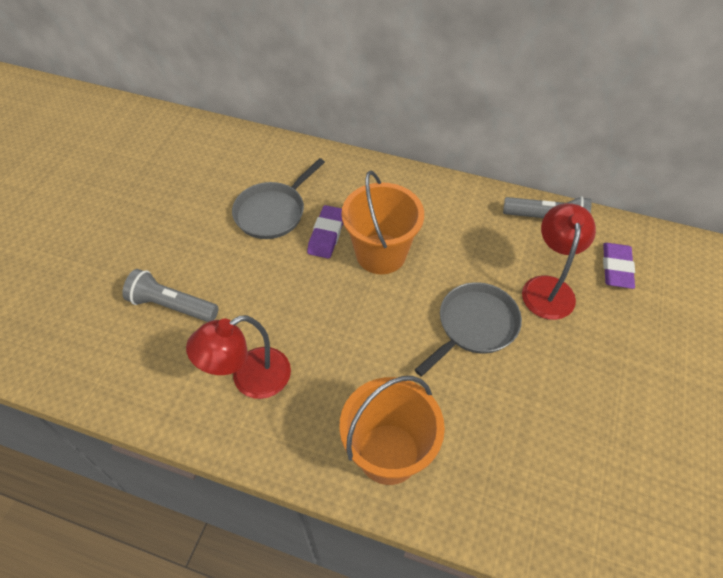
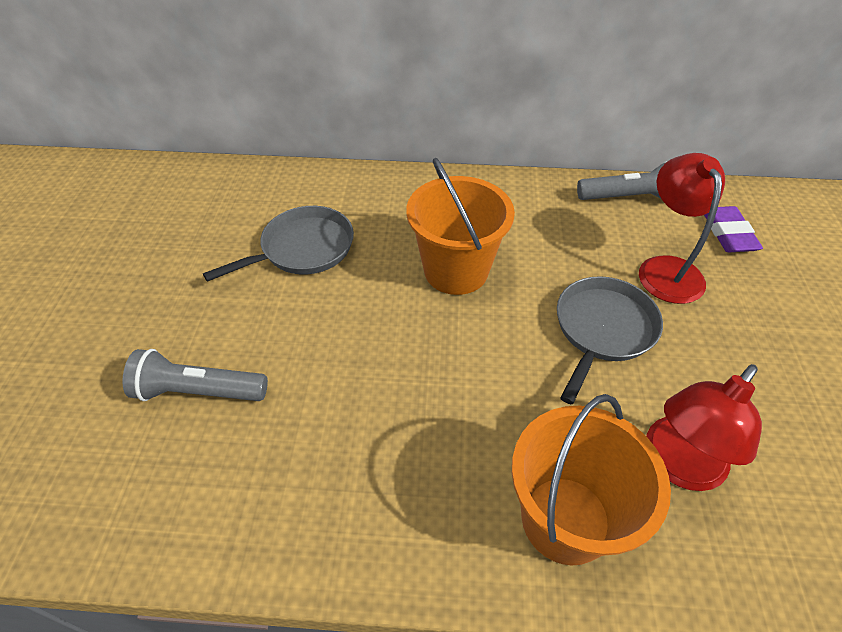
camera: 15 degrees left, 5 degrees down
red lamp [186,315,291,399] -> red lamp moved to [646,364,762,491]
grey pan [232,158,325,239] -> grey pan turned 150 degrees counterclockwise [203,206,354,282]
purple eraser [307,205,343,259] -> none

